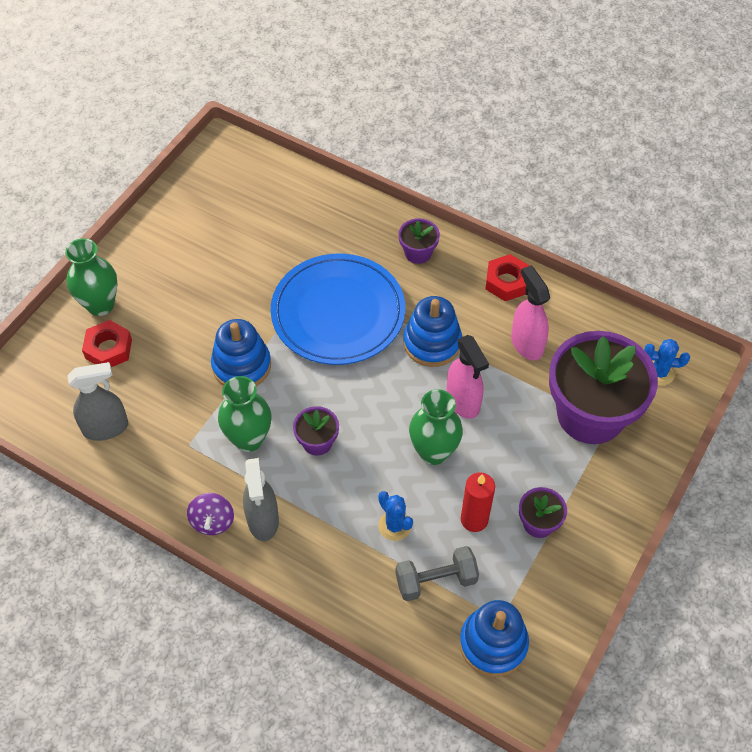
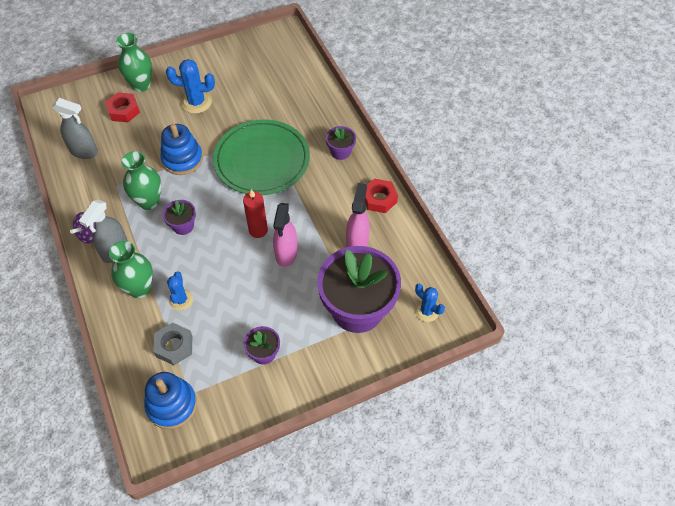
camera: 35 degrees right, 0 degrees up
blue plate [271,254,405,365] -> green plate [213,119,310,195]
grey dumbbell [395,546,479,601] -> grey nut [153,323,192,365]
blue stacking toy [403,296,462,367] -> none
green vase [409,389,463,465] -> green vase moved to [109,241,153,298]
red candle [461,472,495,532] -> red candle moved to [243,189,268,238]
none -> blue cactus [166,59,215,114]

